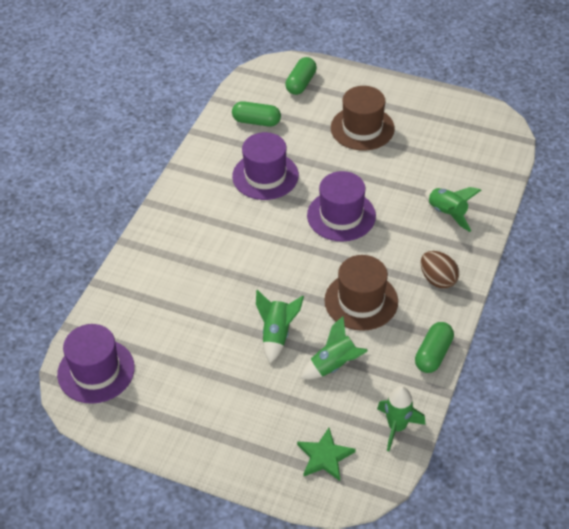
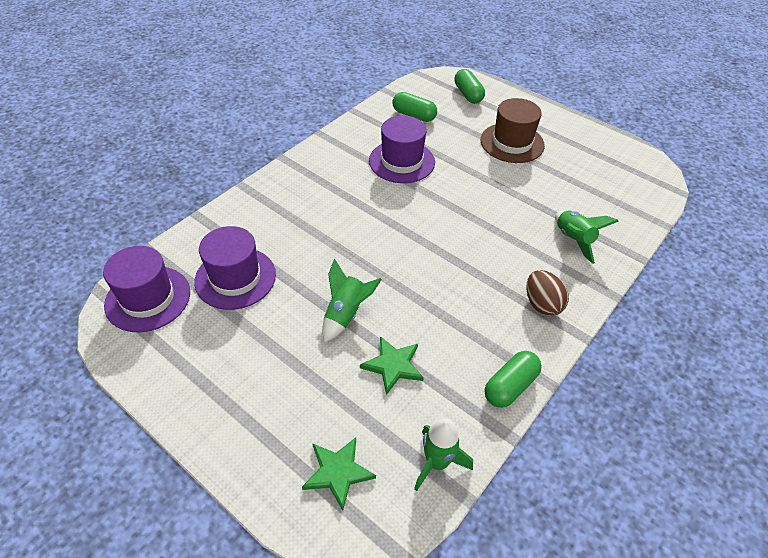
camera: 15 degrees right, 0 degrees up
green capsule [285,57,317,95] -> green capsule turned 60 degrees counterclockwise [454,69,485,104]
green rocket [300,316,368,380] -> green star [360,336,424,395]
purple hat [307,171,376,241] -> purple hat moved to [194,226,276,310]
brown hat [324,255,398,331] -> none

